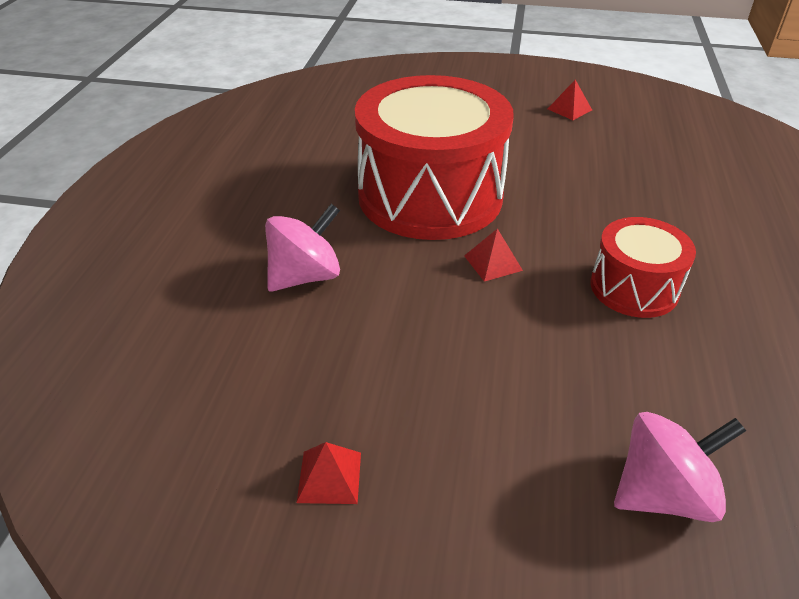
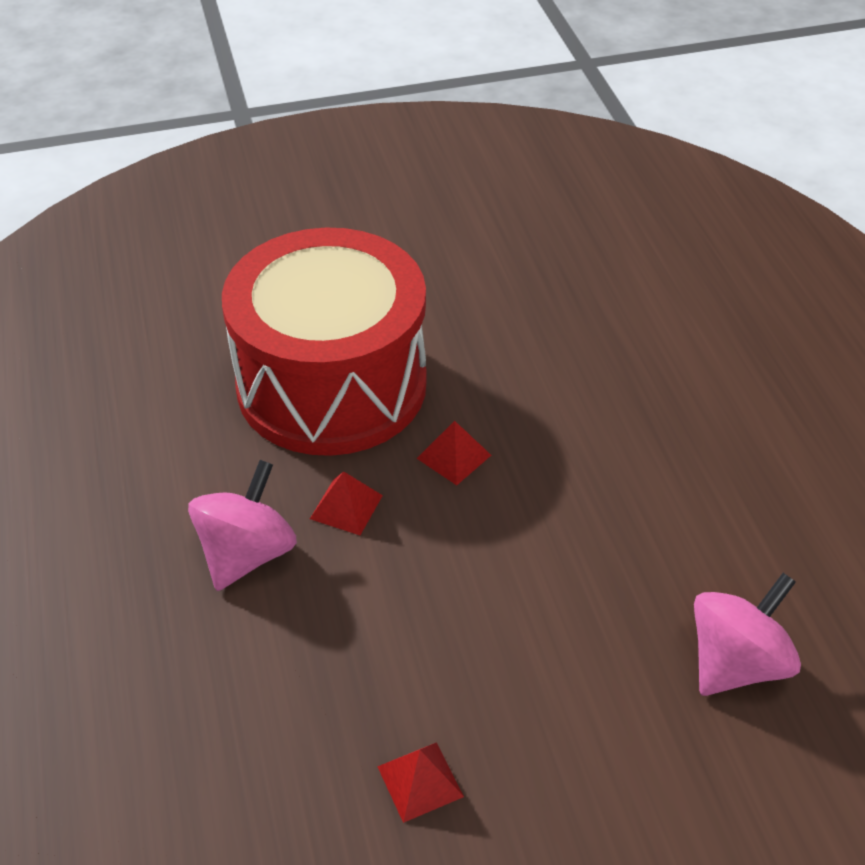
camera: 25 degrees left, 5 degrees up
red pyramid [548,80,592,120] -> red pyramid moved to [310,471,383,535]
red drum [590,217,696,318] -> none

